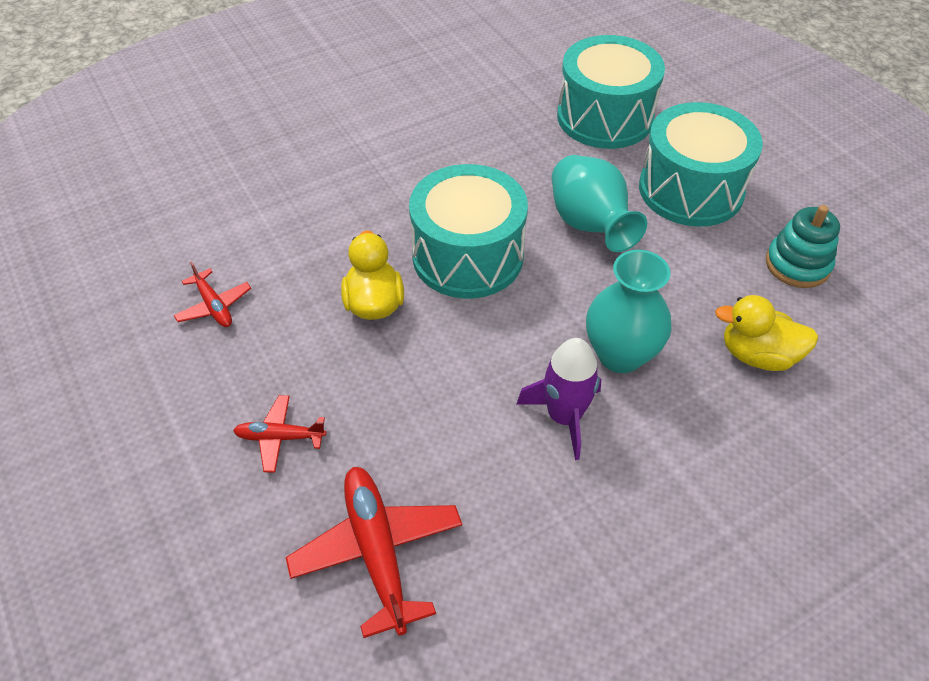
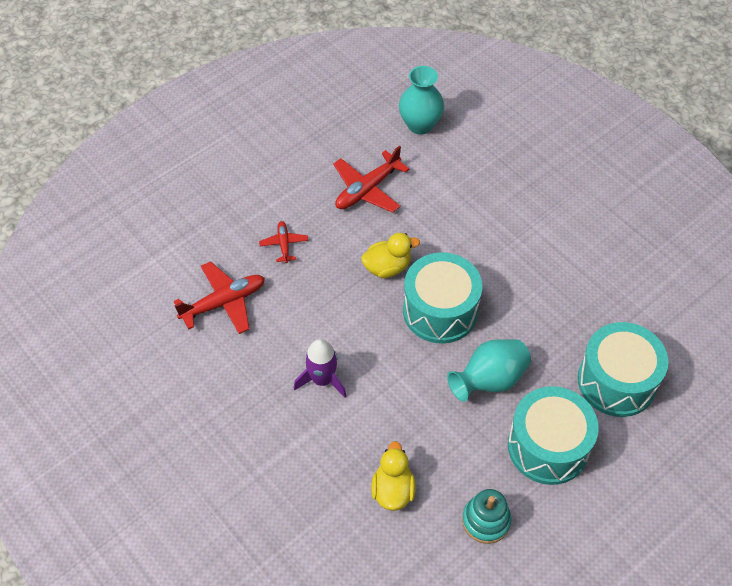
camera: 80 degrees right, 5 degrees up
red plane [174,261,251,327] -> red plane [333,145,409,213], size x1.80
turquoise vase [586,250,672,373] -> turquoise vase moved to [399,66,444,135]

